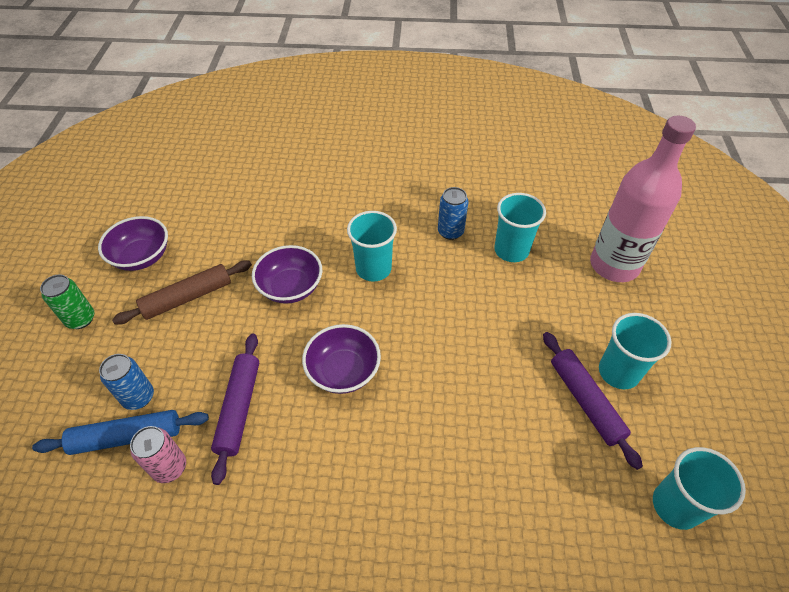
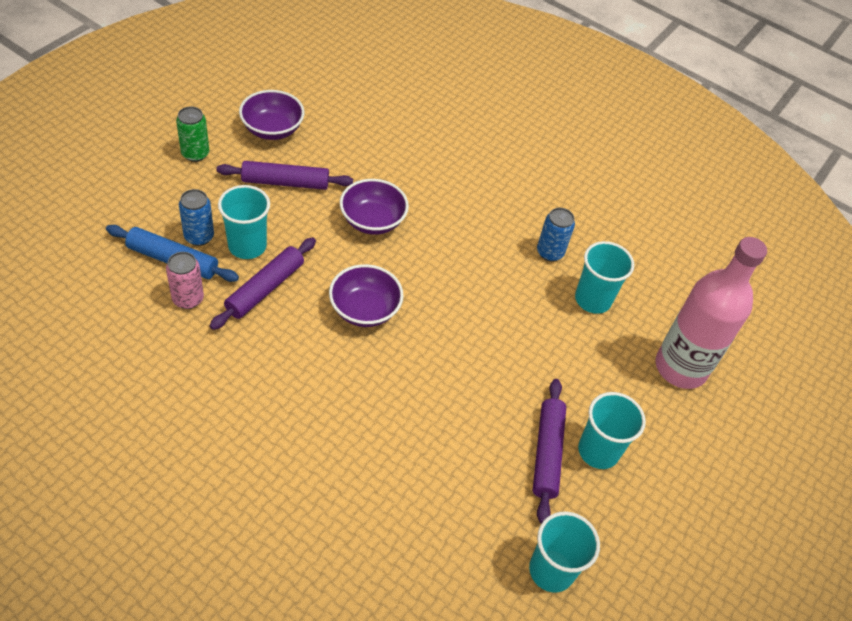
camera: 25 degrees right, 0 degrees up
brown rolling pin [112,260,252,324] -> purple rolling pin [216,161,353,190]
turquoise cup [347,211,397,282] -> turquoise cup moved to [218,185,270,259]

